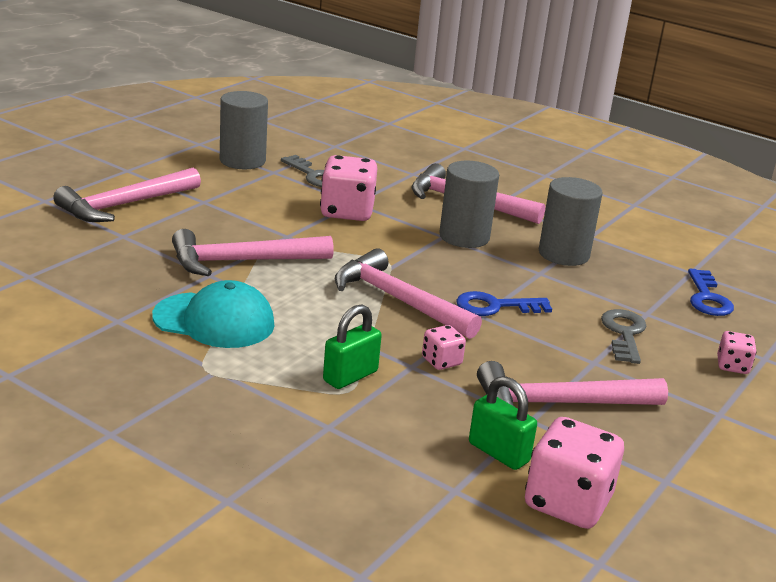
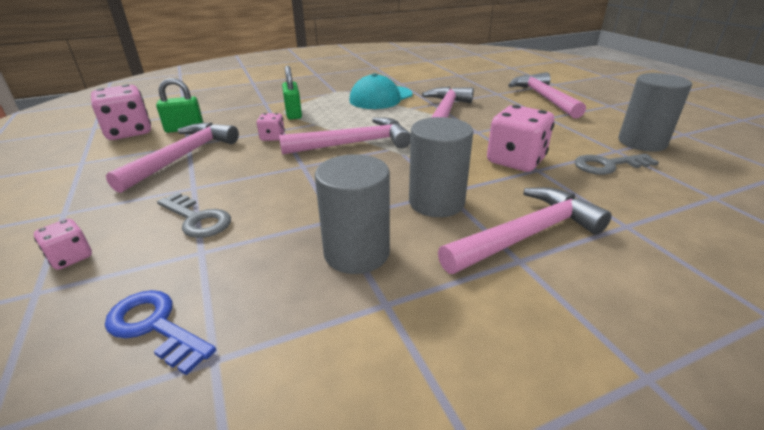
camera: 125 degrees right, 5 degrees up
blue key [456,291,552,316] -> none

